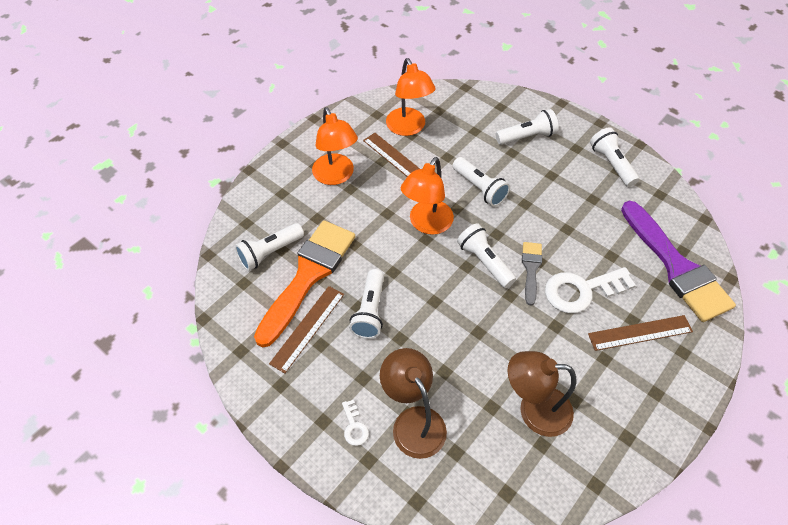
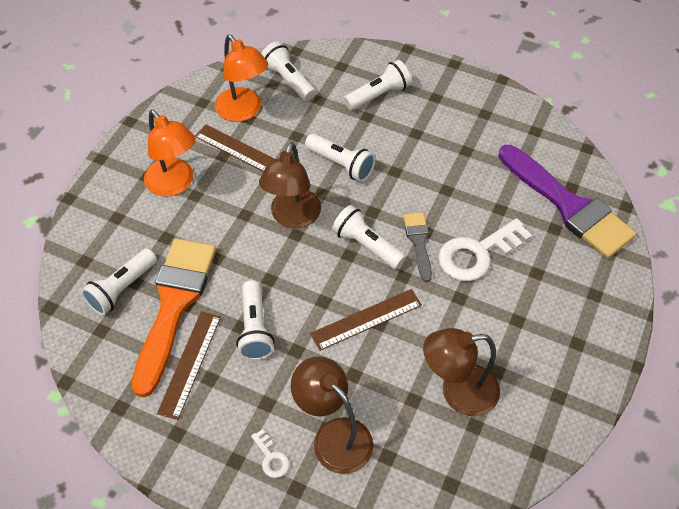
camera: 15 degrees left, 0 degrees up
orange lamp [401,157,454,235] -> brown lamp [259,142,321,229]
brown ruler [588,315,693,351] -> brown ruler moved to [310,289,422,351]
white flashlight [590,127,639,187] -> white flashlight moved to [261,41,316,101]

